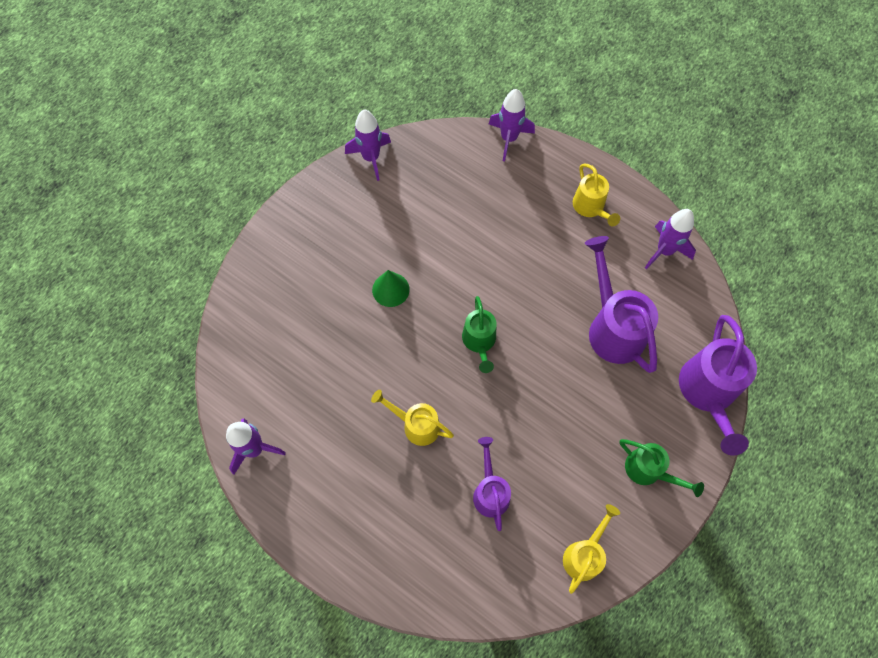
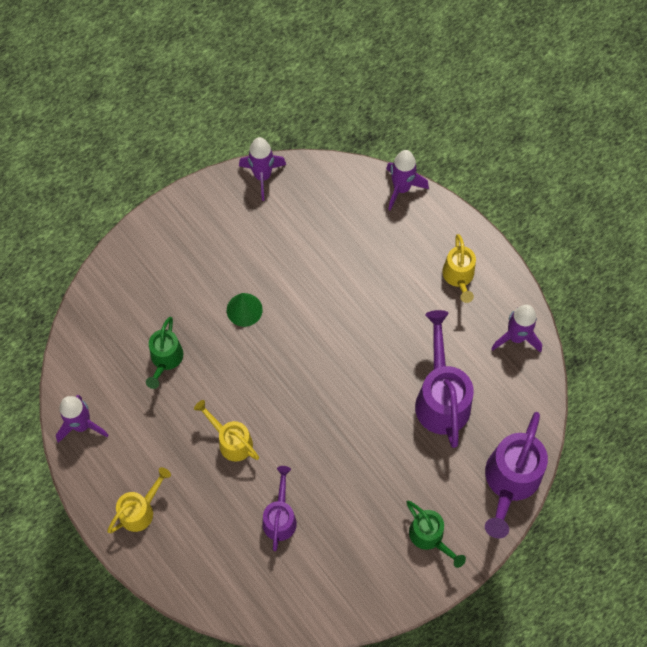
camera: 15 degrees right, 0 degrees up
green watering can [462,296,496,373] -> green watering can moved to [146,317,183,389]
yellow watering can [563,504,620,594] -> yellow watering can moved to [107,467,171,533]

